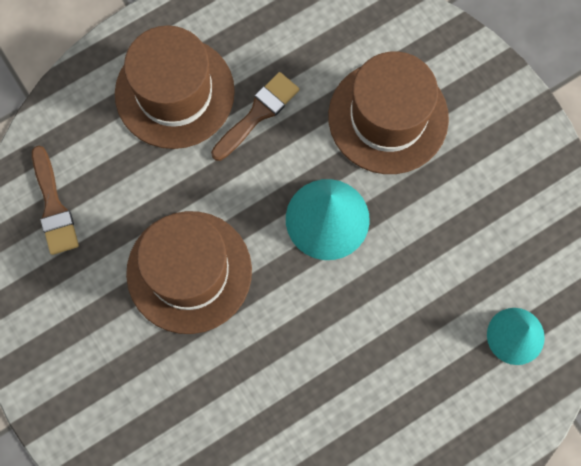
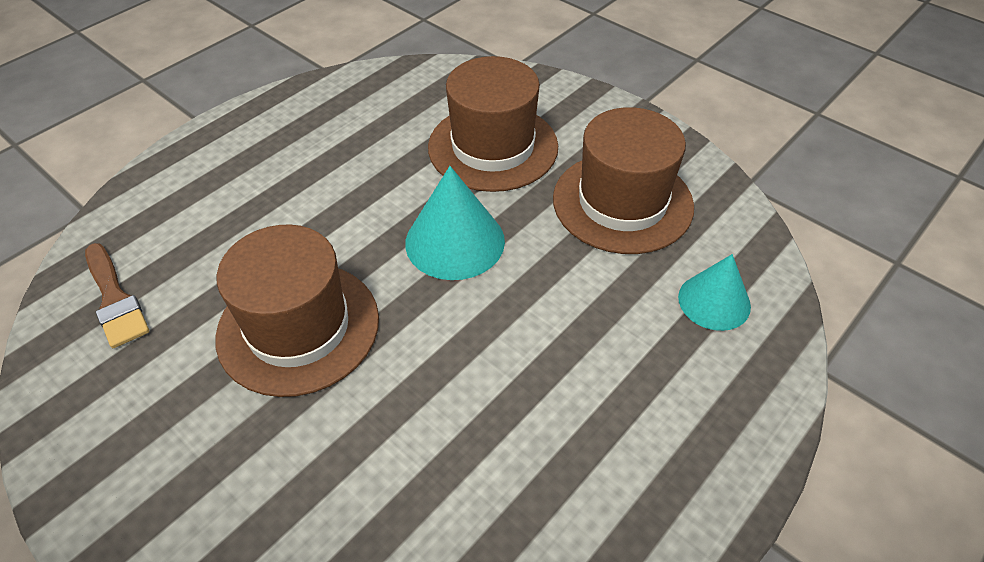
camera: 15 degrees left, 25 degrees down
brown hat [115,25,235,149] -> brown hat moved to [553,107,694,254]
brown brush [211,72,299,161] -> none

